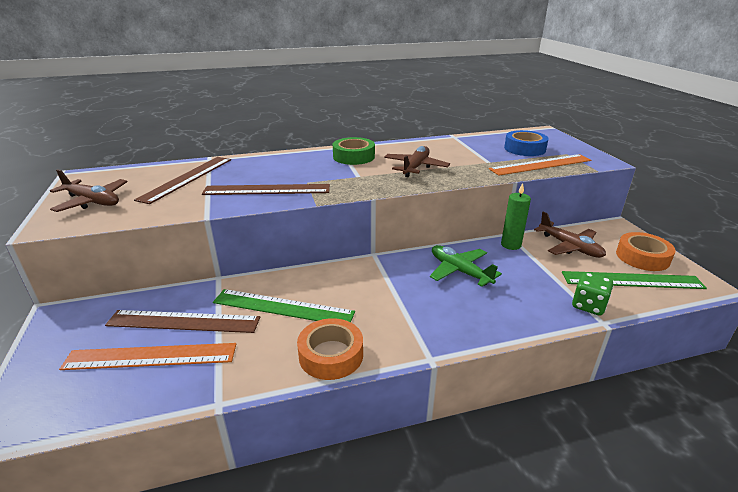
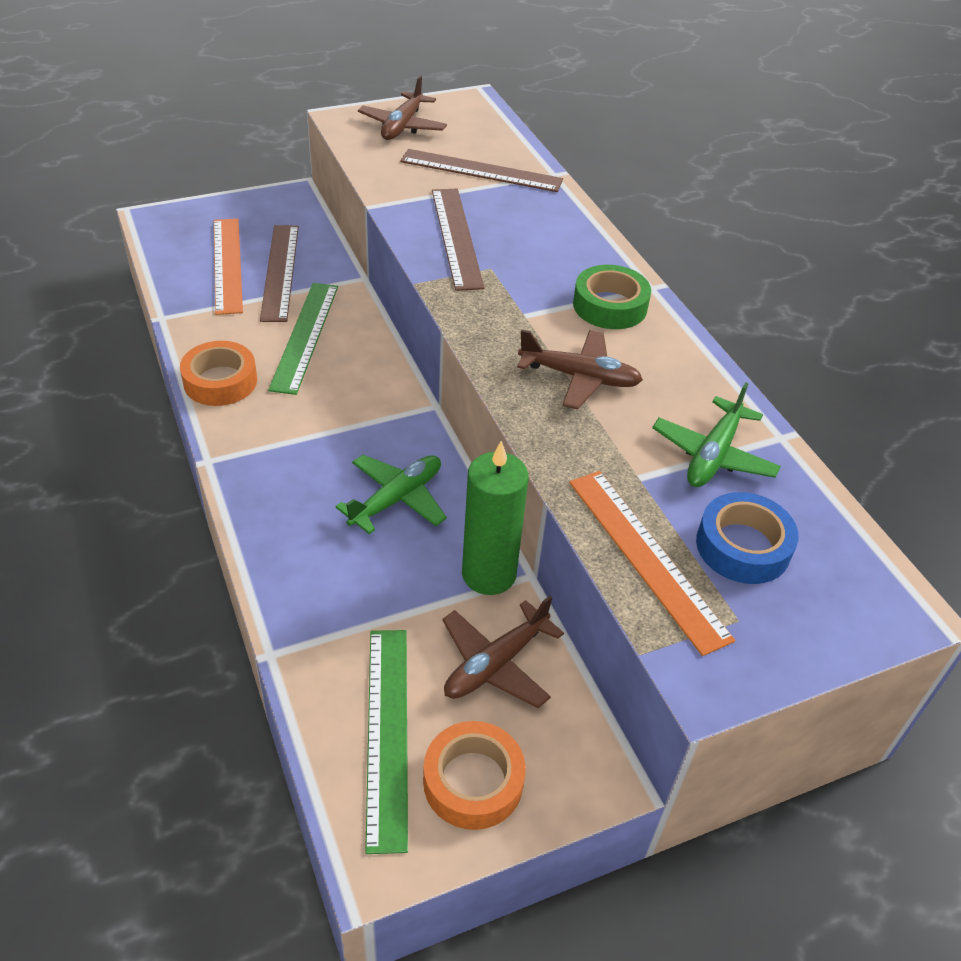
camera: 80 degrees right, 15 degrees up
green candle [501,183,531,250] -> green candle [462,441,529,595], size x1.51
green dice [572,272,613,316] -> none
none -> green plane [652,382,781,487]

